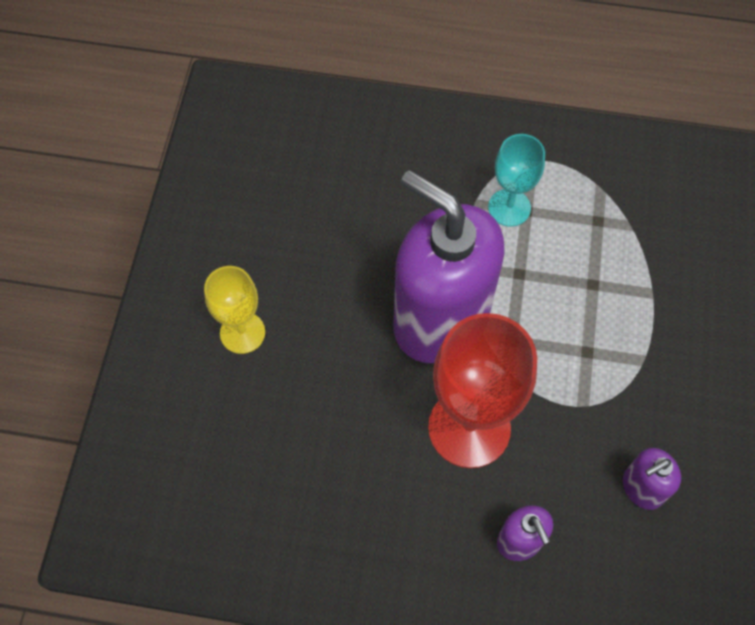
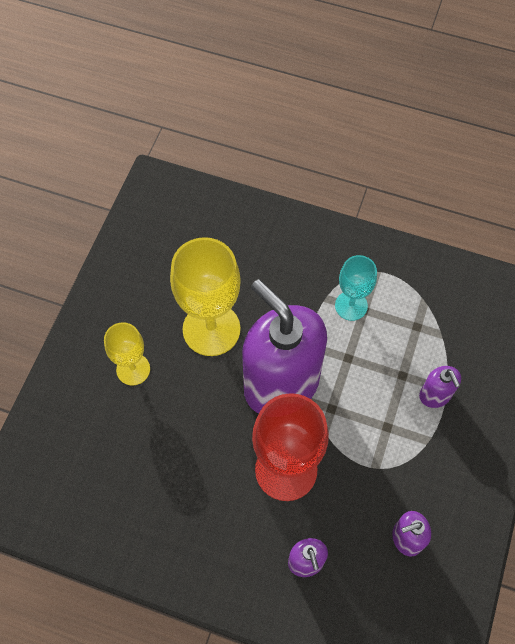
camera: 10 degrees right, 0 degrees up
none -> yellow goblet [170,237,241,356]
none -> purple soap dispenser [419,366,461,408]

